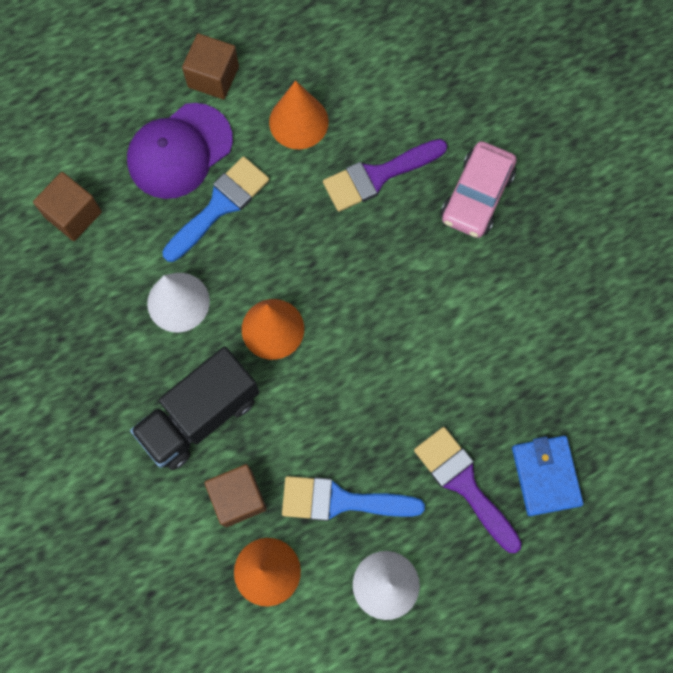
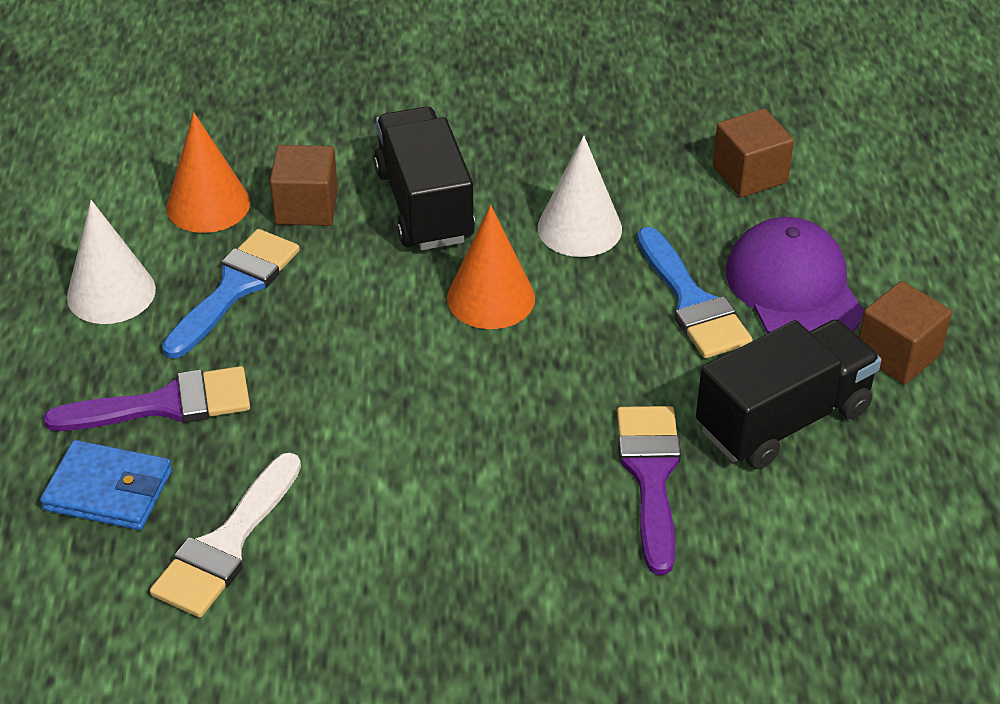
camera: 115 degrees right, 30 degrees down
orange cone [269,81,329,149] -> black truck [696,319,881,469]
pink car [441,141,517,238] -> none
none -> white brush [150,452,301,617]

